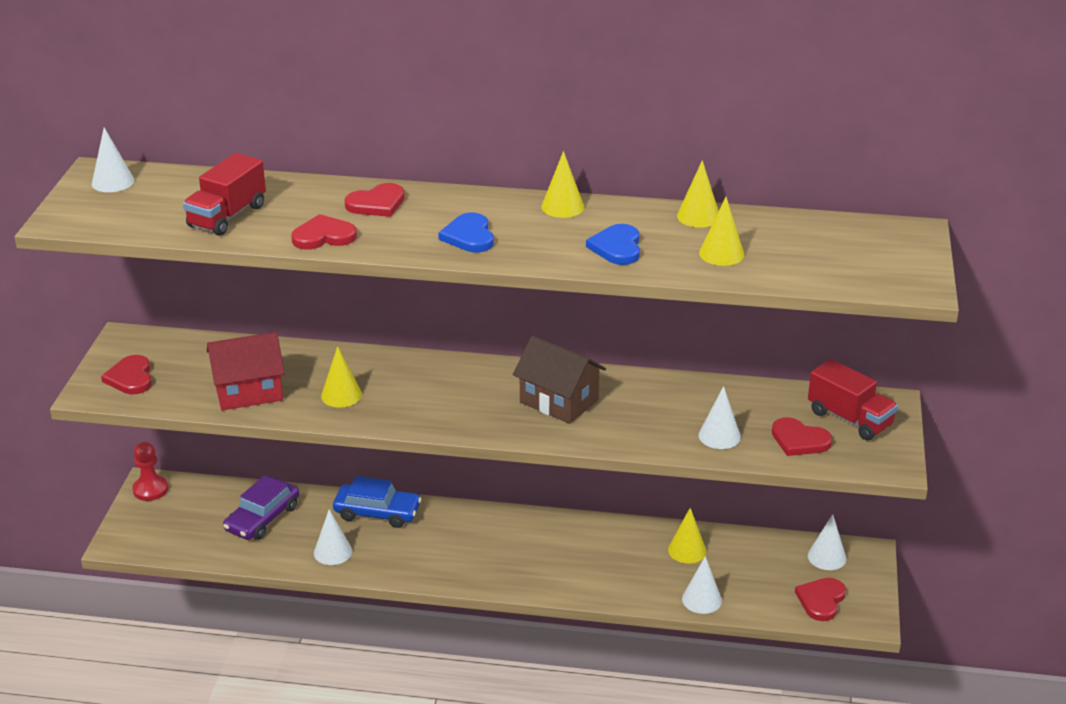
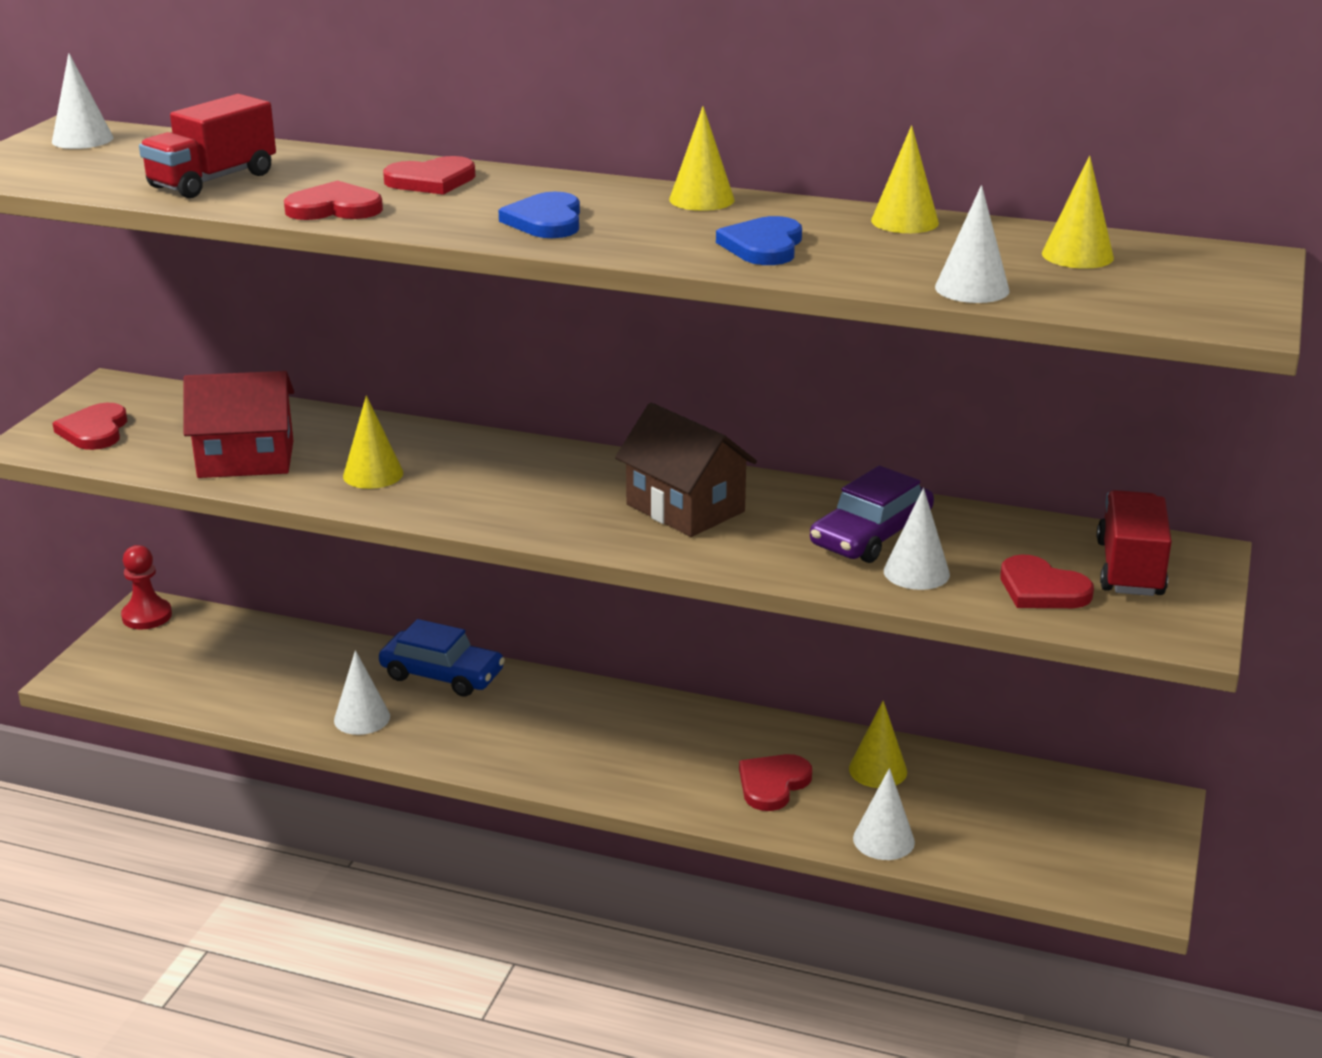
camera: 10 degrees right, 5 degrees down
purple car [223,475,299,540] -> purple car moved to [810,466,934,563]
yellow cone [699,197,744,266] -> yellow cone moved to [1042,156,1114,269]
red heart [795,578,846,621] -> red heart moved to [739,754,812,811]
red truck [808,359,898,440] -> red truck turned 135 degrees counterclockwise [1097,490,1172,596]
white cone [808,514,846,570] -> white cone moved to [935,185,1010,303]

